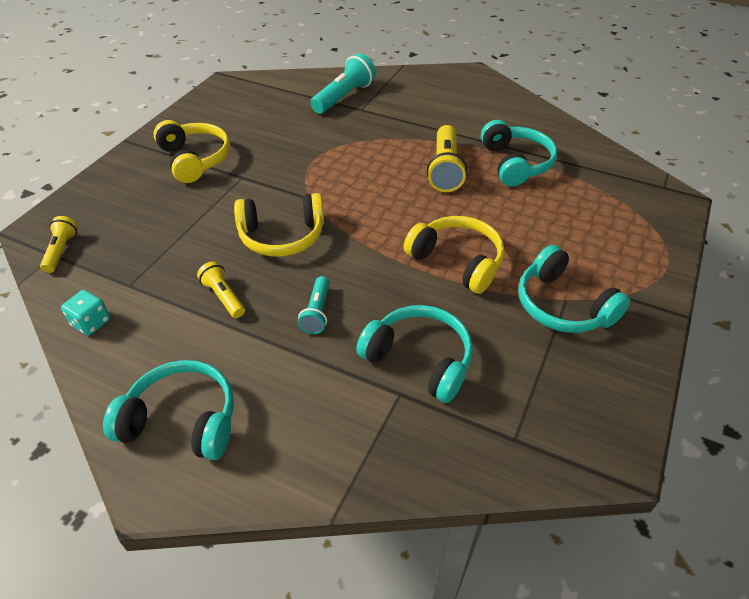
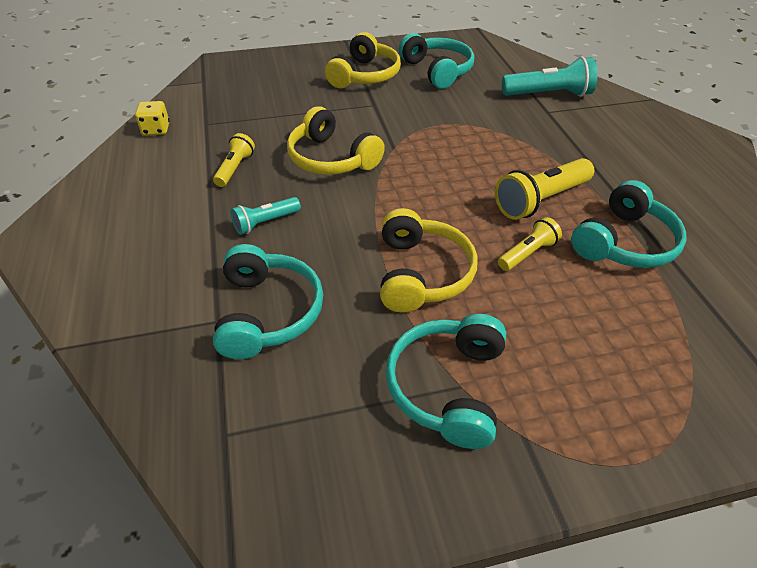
camera: 50 degrees right, 0 degrees up
yellow flashlight [40,216,78,273] -> yellow flashlight moved to [498,217,562,271]
turquoise dice [61,290,110,336] -> yellow dice [135,101,169,136]
turquoise headphones [103,360,234,460] -> turquoise headphones moved to [399,33,474,89]

